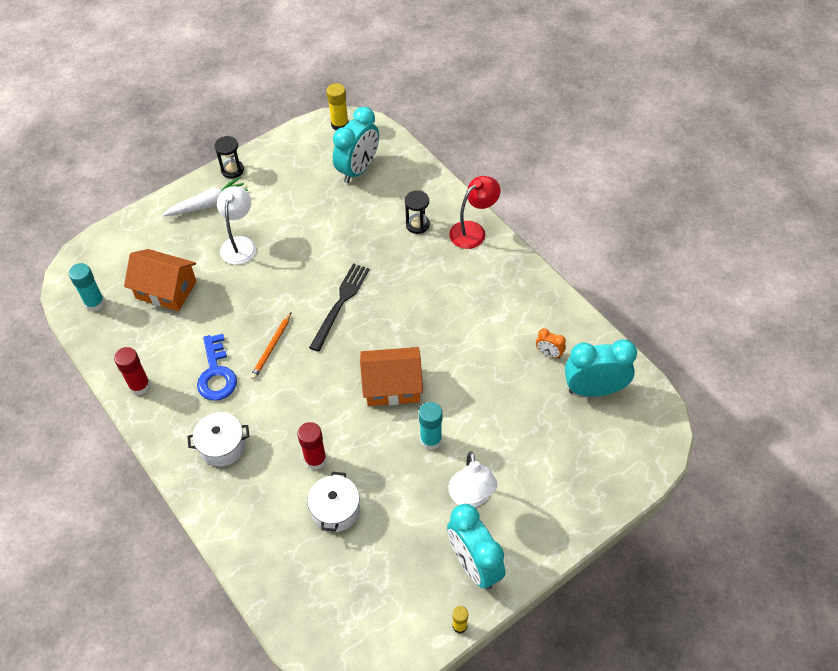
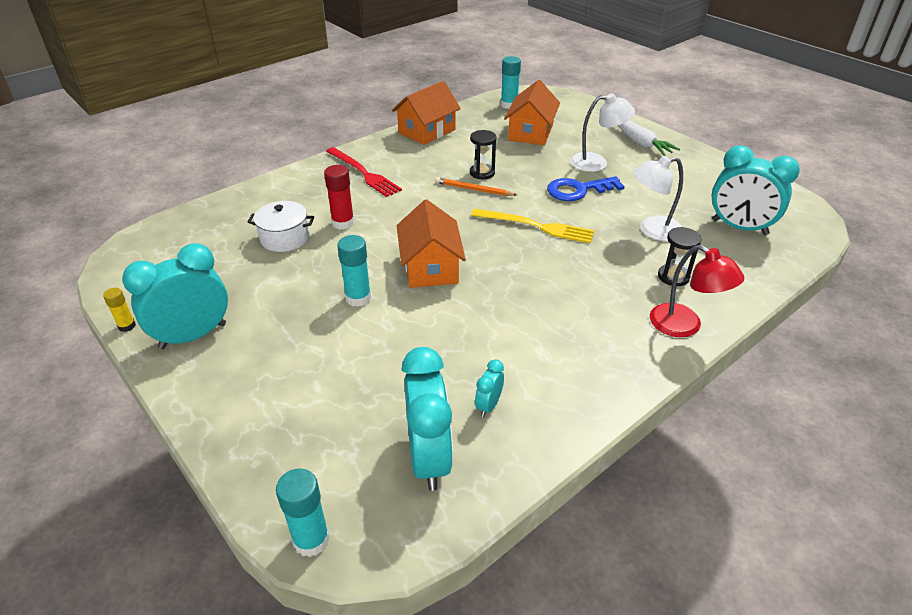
camera: 85 degrees right, 15 degrees down
red glue stick [114,347,150,395] -> orange house [392,81,461,145]
white pot [187,412,249,467] -> red fork [326,147,402,197]
blue key [197,334,237,401] -> blue key moved to [547,176,625,201]
black hourglass [214,136,244,179] -> black hourglass moved to [470,130,497,179]
black fork [309,263,370,352] -> yellow fork [471,209,595,243]
yellow glue stick [327,83,349,131] -> none
white lamp [448,452,497,507] -> white lamp moved to [633,156,683,241]
orange clock [536,328,566,359] -> turquoise clock [475,359,504,417]
none -> turquoise glue stick [276,469,330,557]

